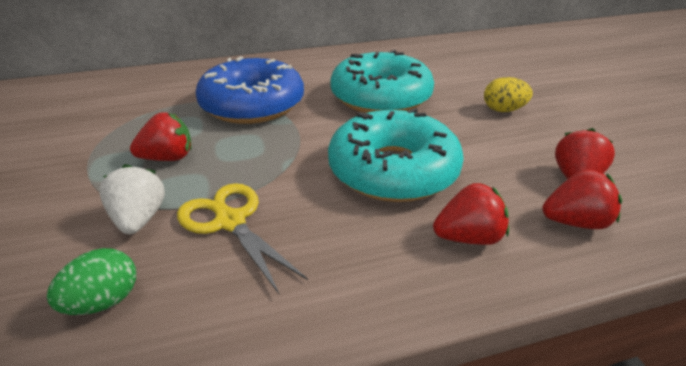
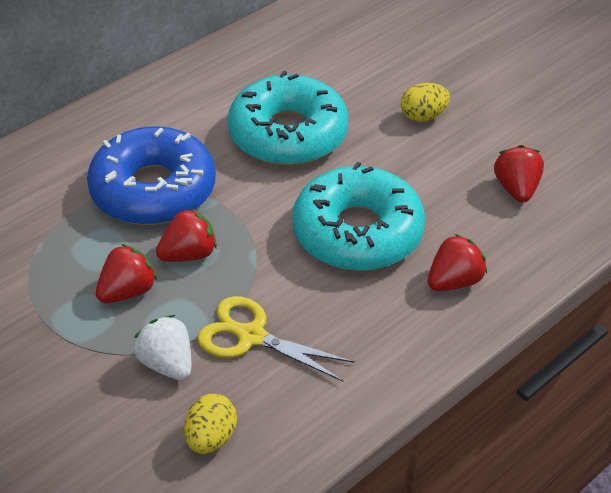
camera: 25 degrees left, 10 degrees up
green egg [47,248,136,315] -> yellow egg [184,394,237,454]
red strawberry [542,169,622,229] -> red strawberry moved to [156,208,217,262]

